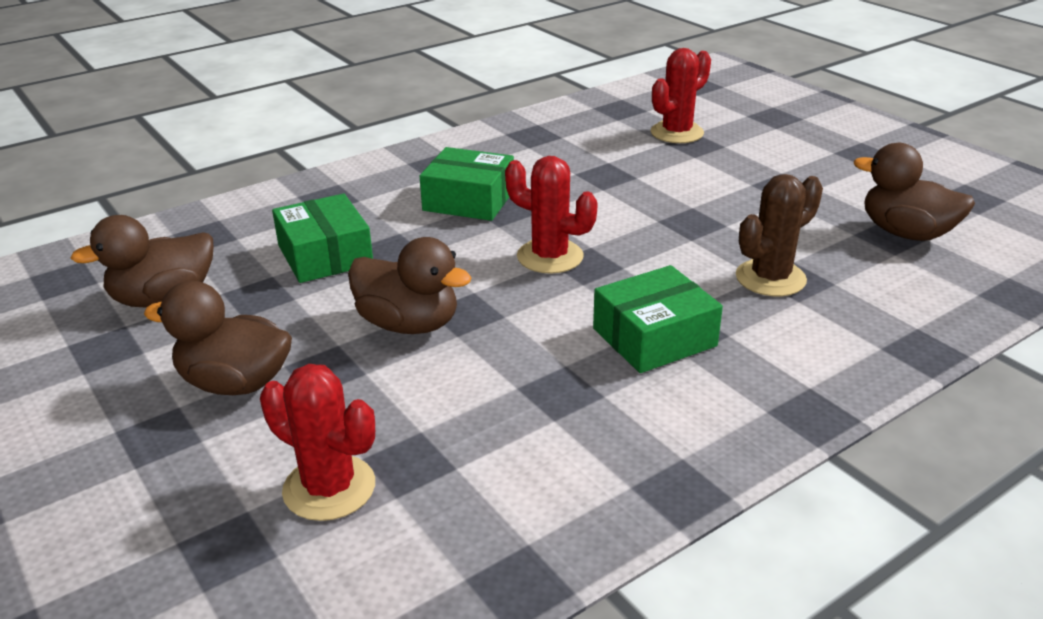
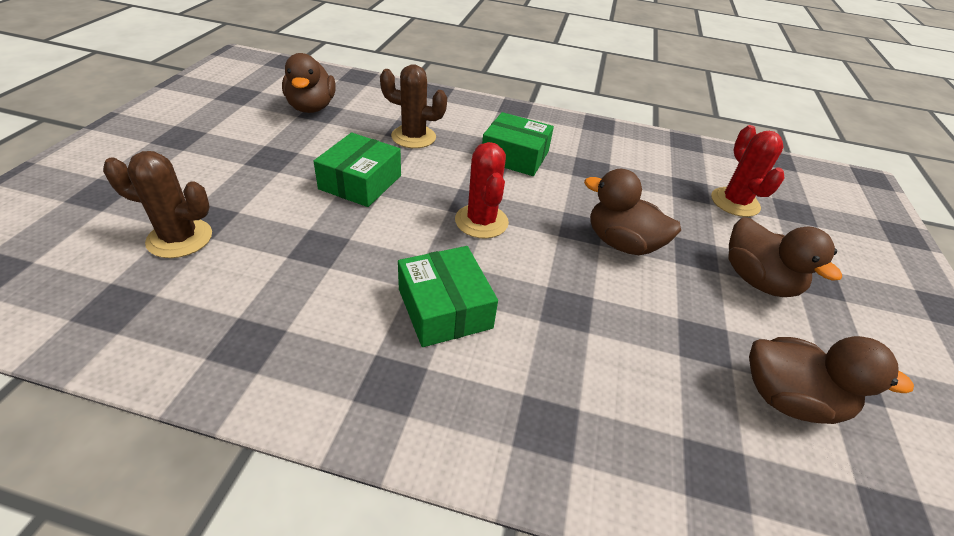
camera: 135 degrees left, 10 degrees up
green box [272,194,373,283] -> green box moved to [313,133,401,207]
brown duck [348,237,472,334] -> brown duck turned 45 degrees counterclockwise [584,169,681,255]
red cactus [651,48,711,143] -> brown cactus [103,151,212,258]

